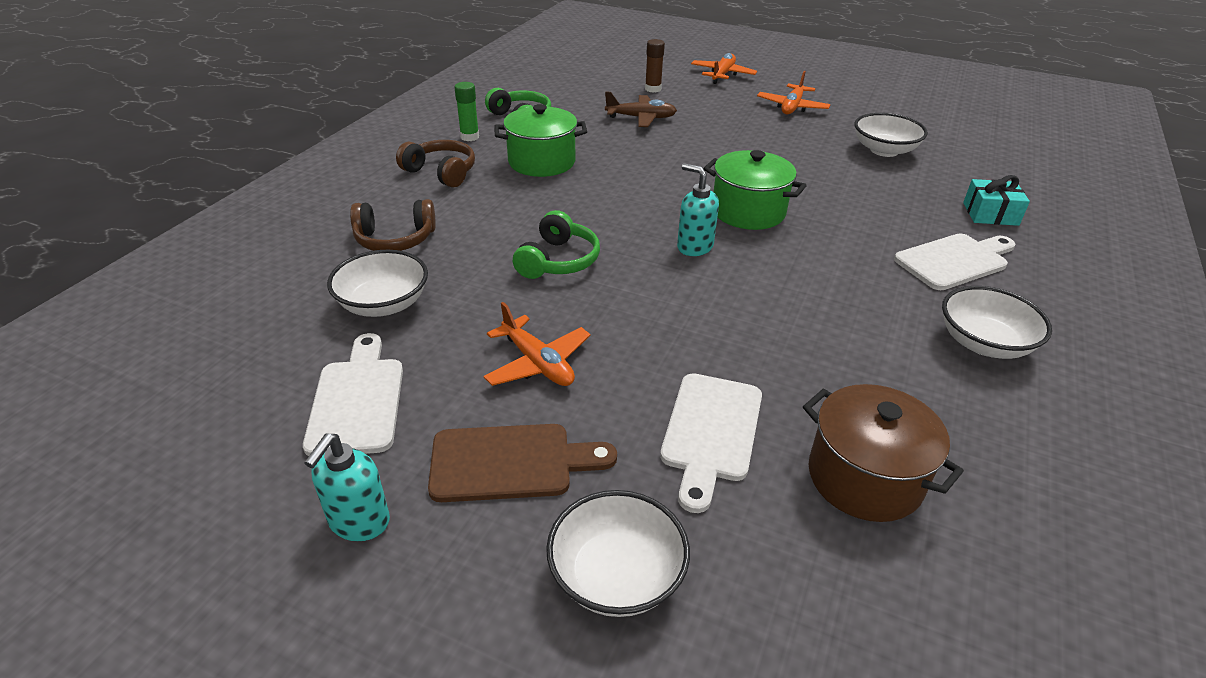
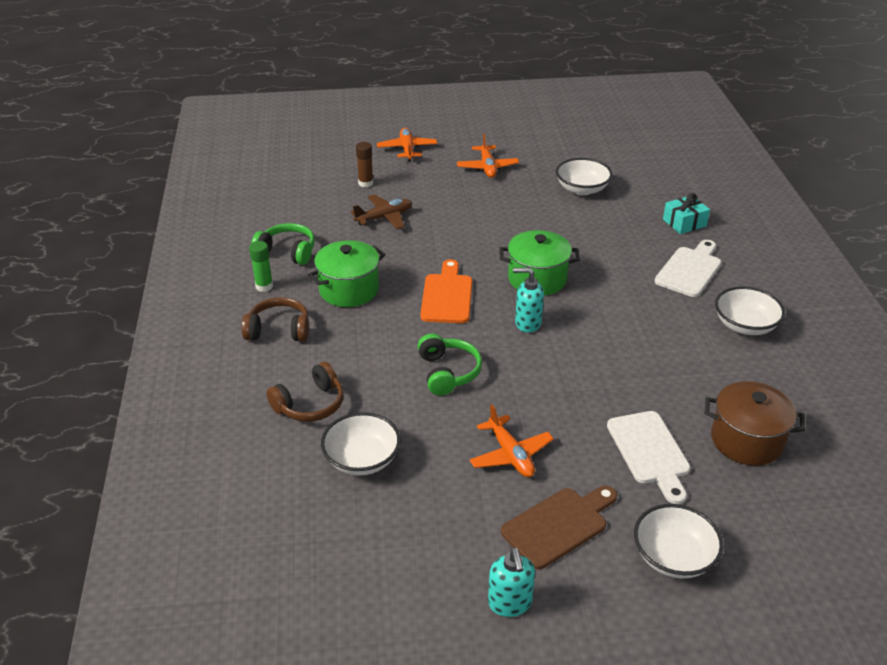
camera: 30 degrees left, 0 degrees up
white cutting board [303,333,403,456] -> none
orange plane [483,302,590,386] -> orange plane turned 45 degrees clockwise [469,405,554,477]
none -> orange cutting board [420,259,472,323]

